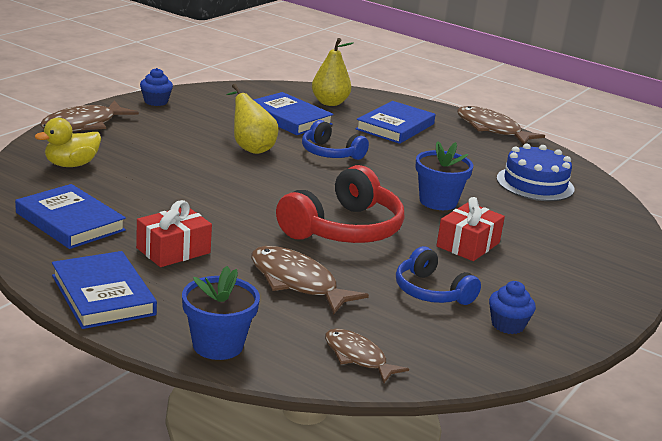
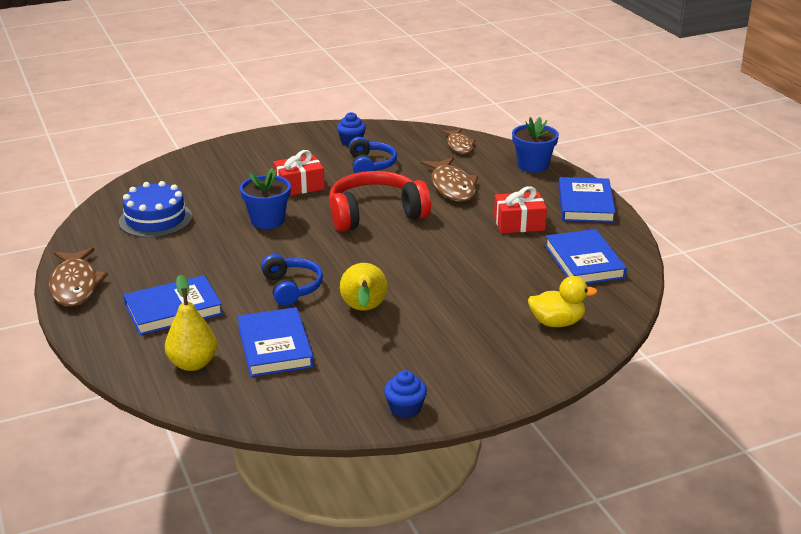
camera: 145 degrees left, 5 degrees up
brown fish [40,100,139,132] -> none

